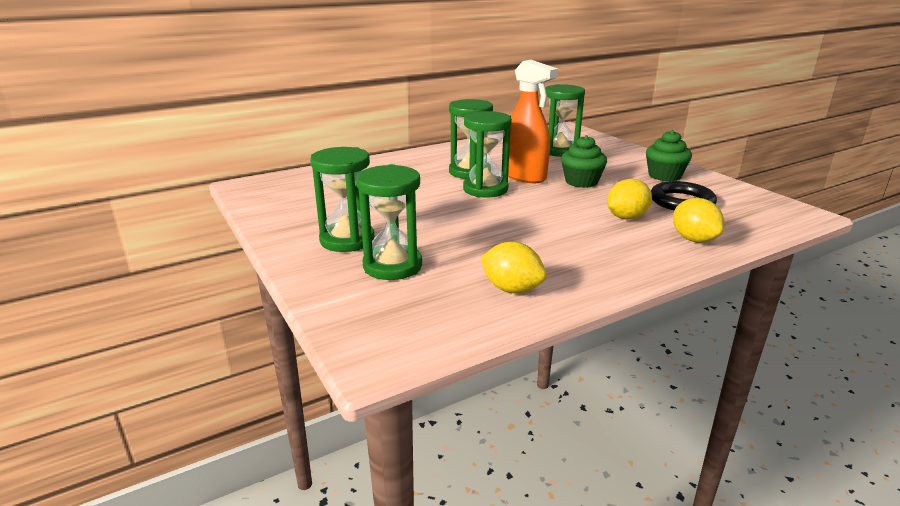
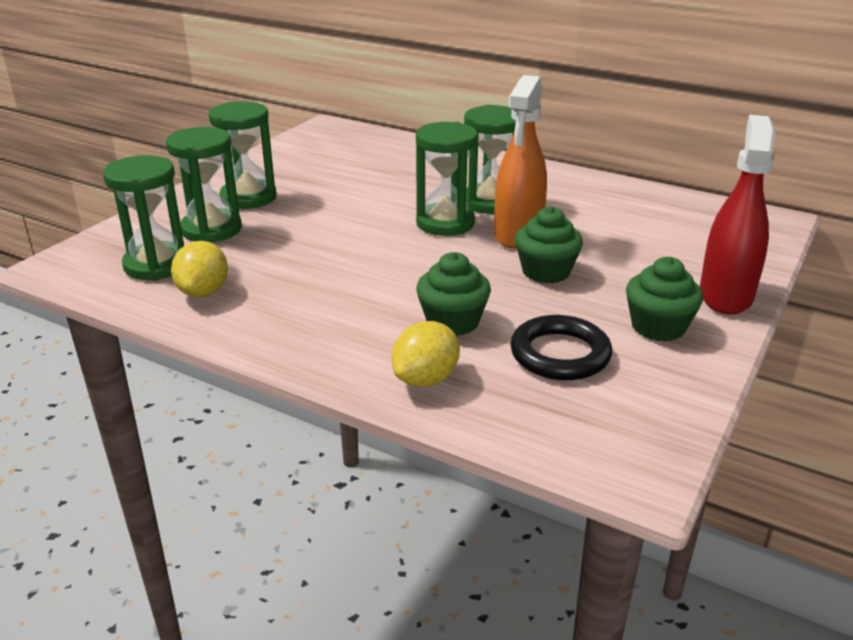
camera: 60 degrees right, 5 degrees up
green hourglass [546,84,585,157] -> green hourglass moved to [103,155,184,281]
yellow lemon [607,179,652,219] -> green cupcake [416,252,491,336]
none -> red spray bottle [700,115,775,315]

